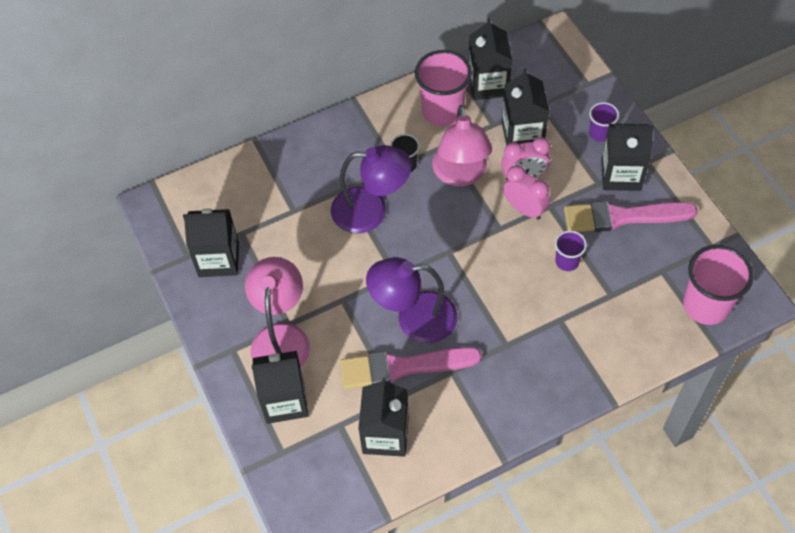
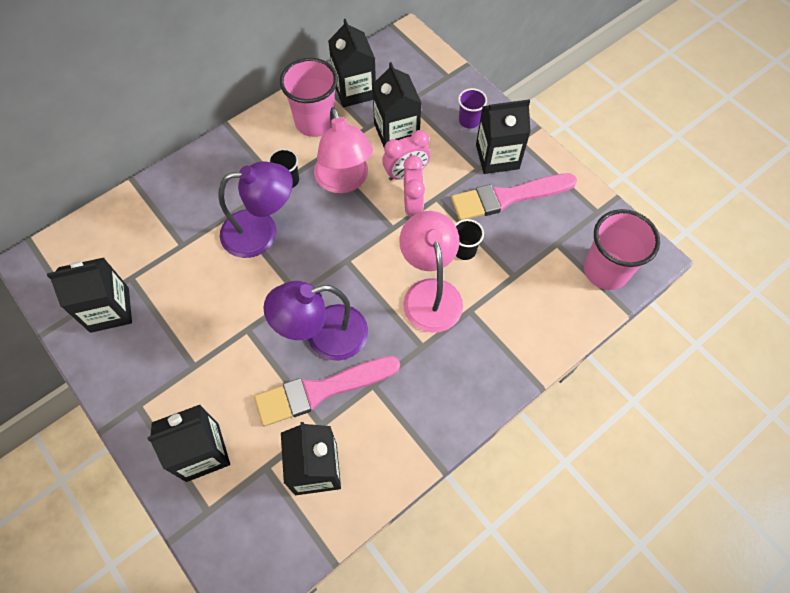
camera: 15 degrees left, 5 degrees up
pink lamp [245,257,310,367] -> pink lamp moved to [399,211,463,333]
pink clock [503,165,550,220] -> pink clock turned 60 degrees clockwise [403,155,425,216]
purple cup [555,230,587,271] -> black cup [455,219,484,260]

